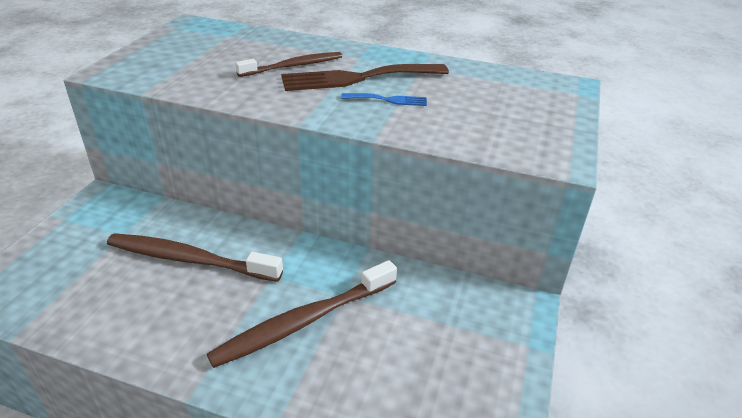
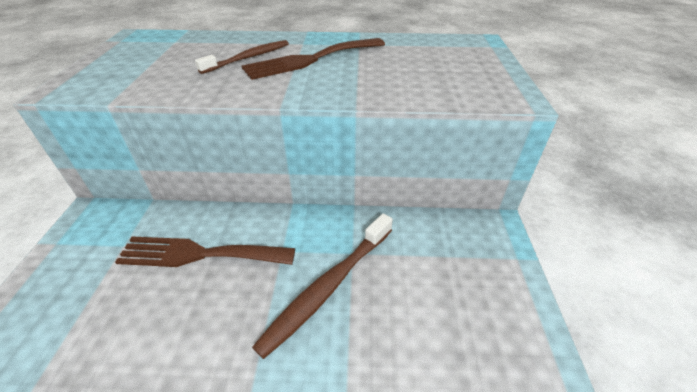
camera: 15 degrees left, 5 degrees up
brown toothbrush [107,233,283,282] -> brown fork [115,236,295,267]
blue fork [341,93,427,106] -> none

